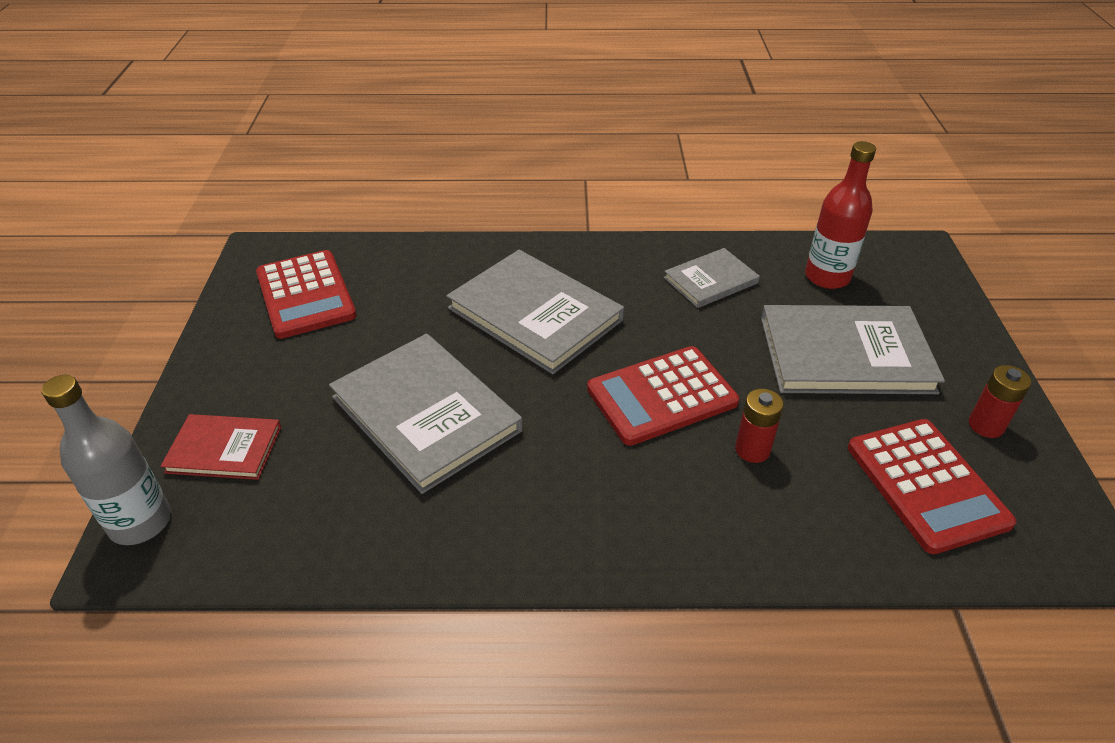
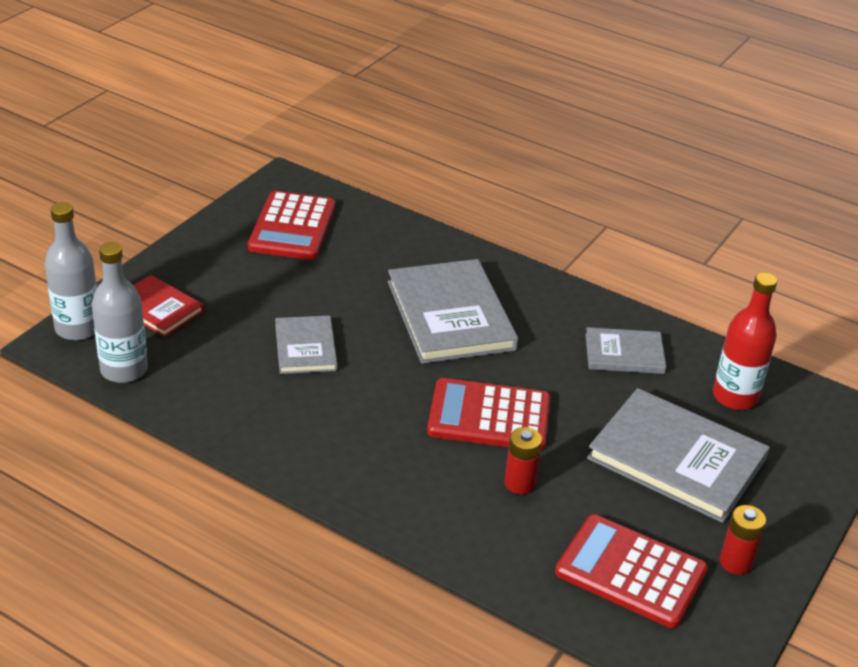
camera: 30 degrees right, 5 degrees down
grey book [329,334,523,494] -> grey book [275,316,337,374], size x0.56
red calculator [848,419,1017,554] -> red calculator turned 105 degrees clockwise [555,514,708,628]
none -> grey bottle [92,242,148,383]

